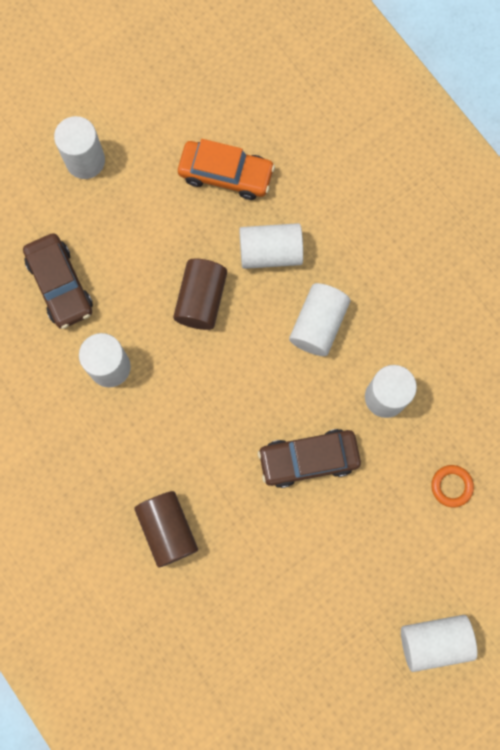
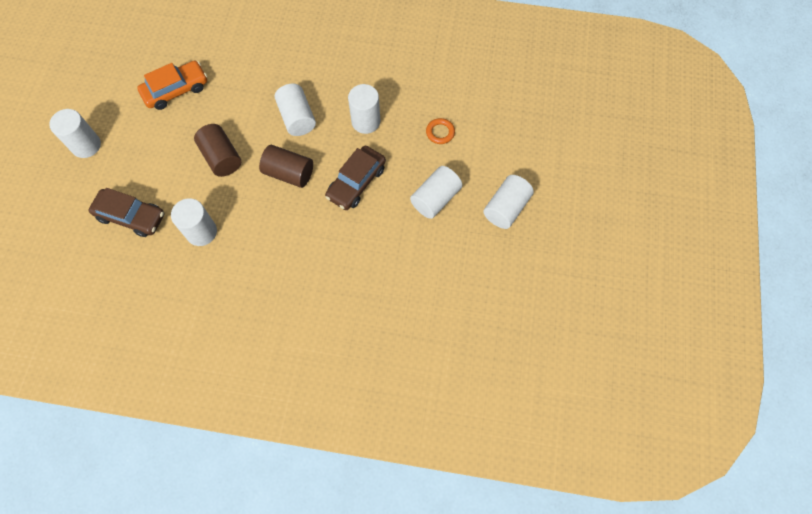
camera: 45 degrees left, 10 degrees down
brown cylinder [134,491,198,568] -> brown cylinder moved to [259,145,313,188]
white cylinder [239,223,303,269] -> white cylinder moved to [410,166,462,219]

